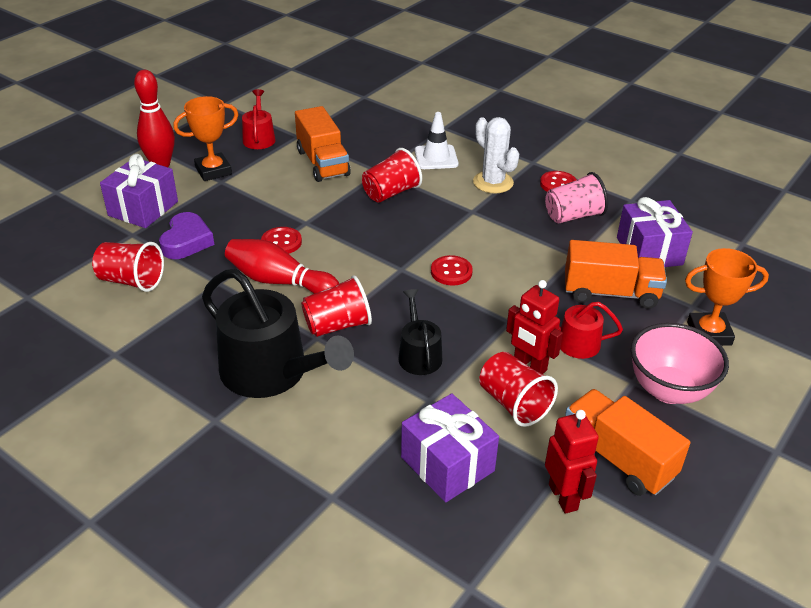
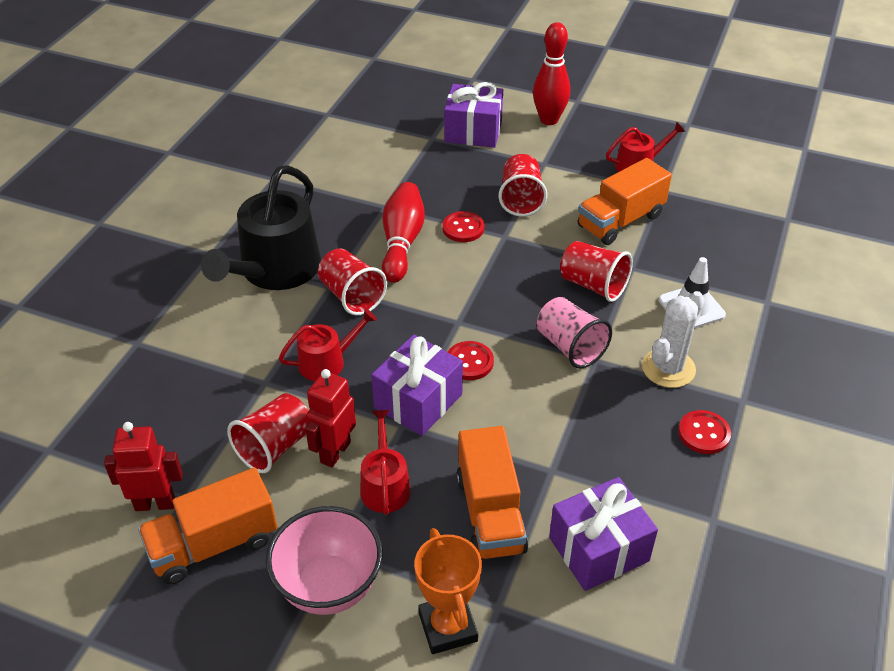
camera: 75 degrees right, 5 degrees up
red cup [92,242,164,292] -> red cup moved to [498,154,547,216]
purple heart [159,212,214,259] -> none
orange trophy [173,96,239,181] -> none
black watering can [398,289,442,375] -> red watering can [279,308,377,381]
purple gift [401,393,499,502] -> purple gift moved to [371,335,463,436]
pink cup [545,172,608,223] -> pink cup moved to [537,297,612,369]
red robot [545,410,599,514] -> red robot turned 150 degrees counterclockwise [104,422,183,511]
orange truck [565,389,690,496] -> orange truck turned 150 degrees counterclockwise [138,468,277,584]

